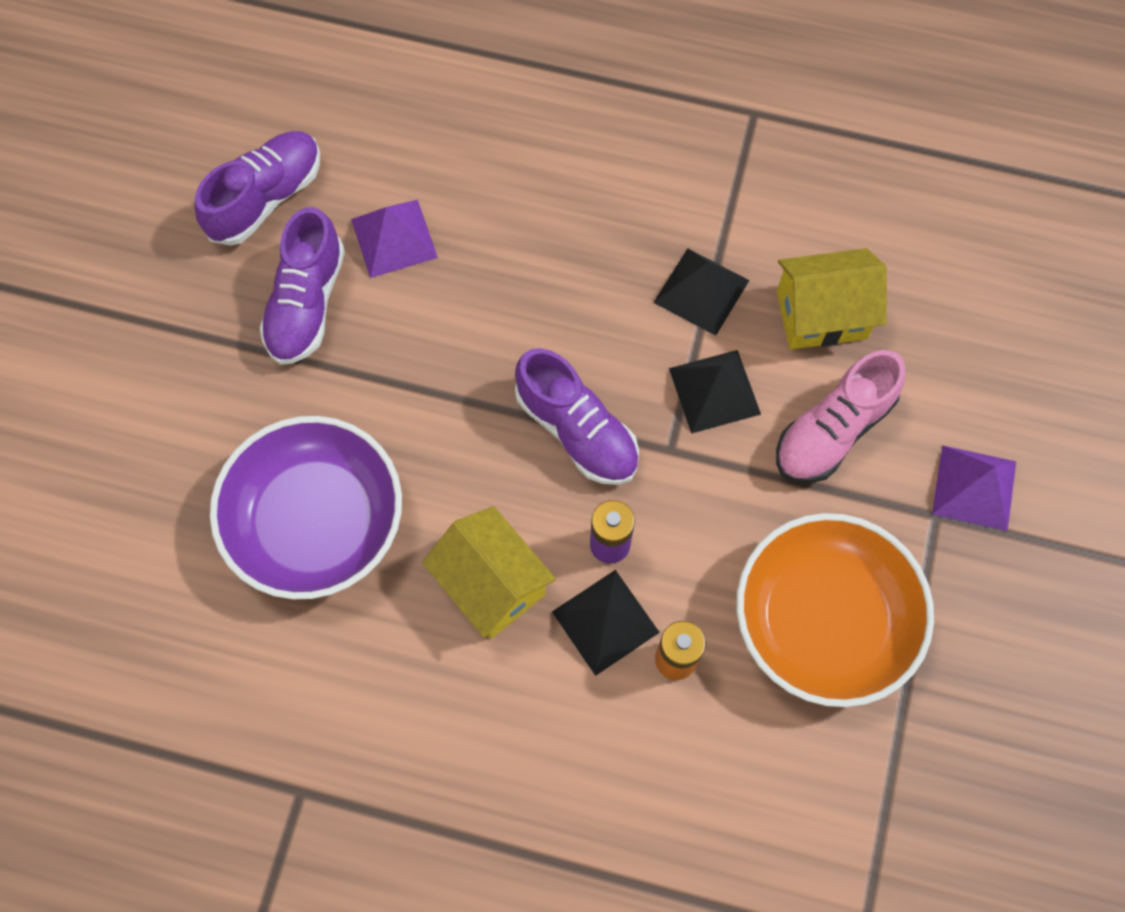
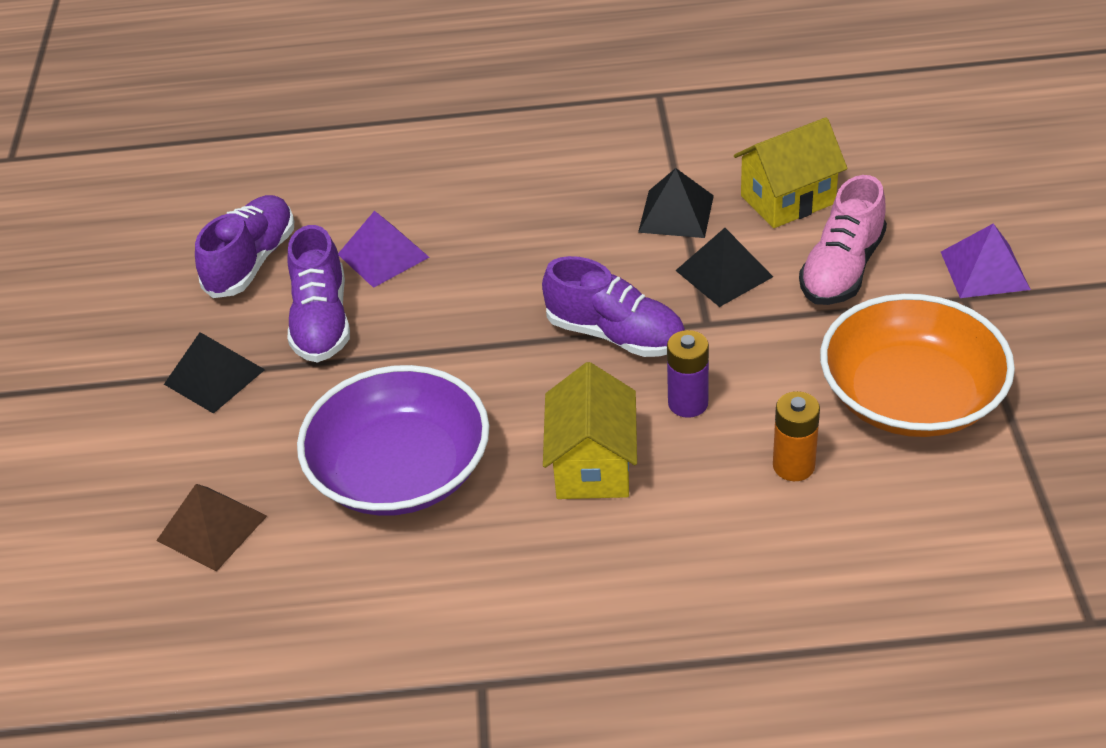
camera: 15 degrees left, 25 degrees down
yellow house [422,506,556,639] -> yellow house turned 60 degrees clockwise [543,362,637,499]
black pyramid [552,570,660,676] -> black pyramid moved to [164,332,265,414]
none -> brown pyramid [156,484,267,572]

